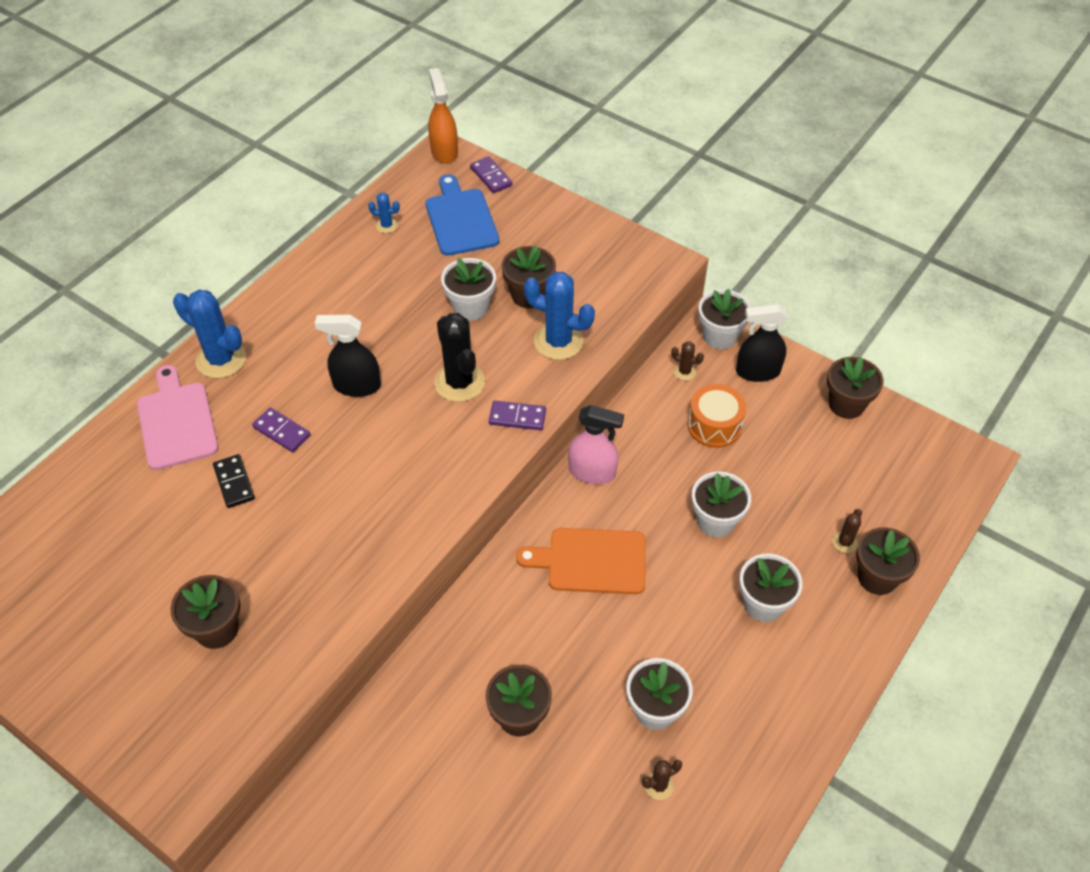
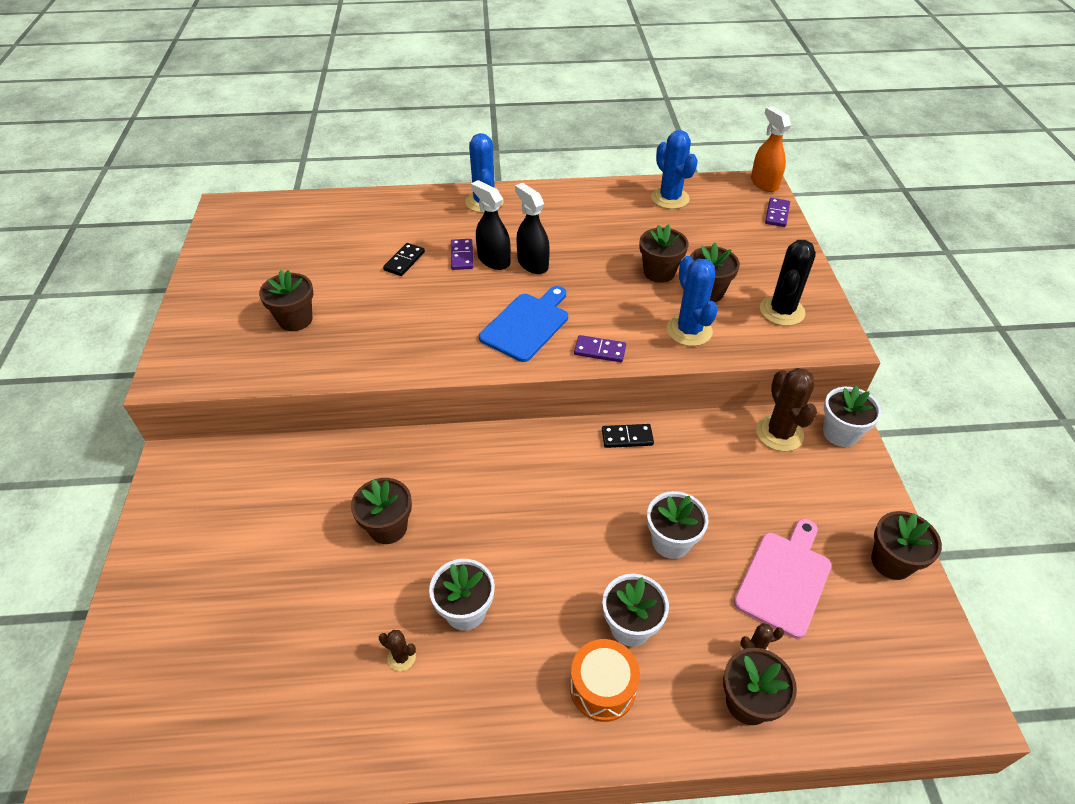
camera: 50 degrees right, 5 degrees down
pink cutting board [137,365,218,470] -> pink cutting board moved to [734,519,831,639]
blue cactus [368,192,400,233] -> blue cactus [651,130,698,209], size x2.07
blue cutting board [426,174,499,256] -> blue cutting board moved to [479,286,568,362]
orange spray bottle [428,68,458,164] -> orange spray bottle turned 60 degrees counterclockwise [751,106,791,192]
black cactus [434,313,485,402] -> black cactus moved to [760,240,816,326]
white flower pot [441,258,496,321] -> brown flower pot [639,224,689,283]
purple domino [489,401,546,430] -> purple domino turned 45 degrees counterclockwise [574,335,626,362]
orange cutting board [516,528,646,594] -> none
pink spray bottle [568,405,624,484] -> black domino [602,424,654,448]
brown cactus [671,341,704,381] -> brown cactus [756,368,817,452], size x2.07
orange drum [688,384,746,448] -> orange drum moved to [570,639,640,722]
black spray bottle [736,304,788,382] -> black spray bottle moved to [471,180,511,270]

